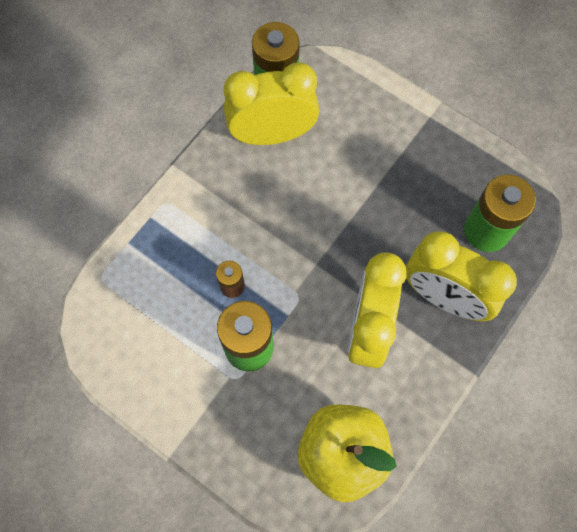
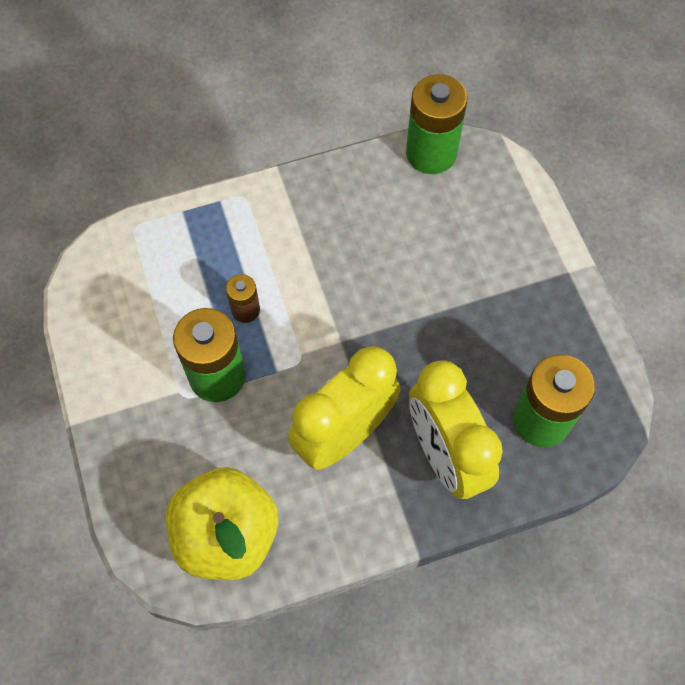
camera: 35 degrees right, 5 degrees down
yellow clock [224,63,319,145] -> none

